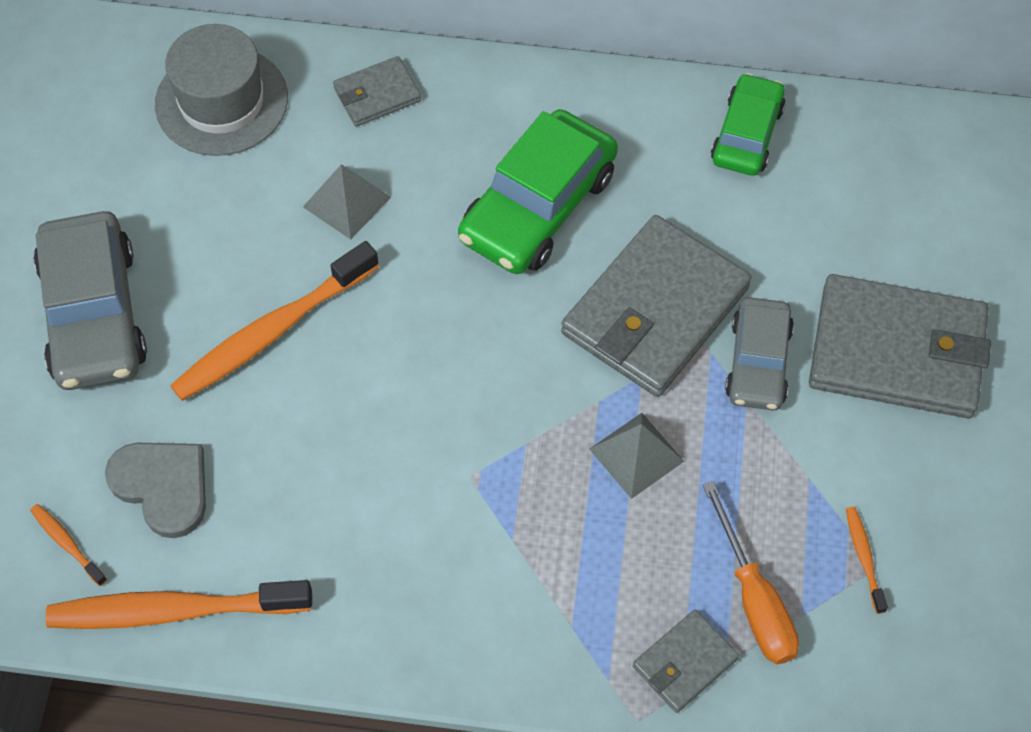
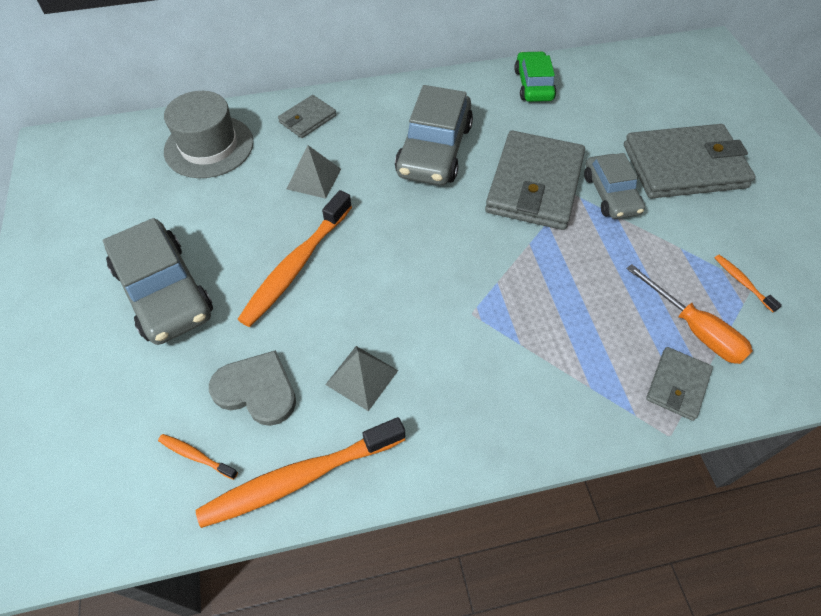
camera: 20 degrees left, 5 degrees down
green car [458,109,618,274] -> grey car [395,85,473,185]
grey pyramid [589,413,684,499] -> grey pyramid moved to [325,346,398,411]

